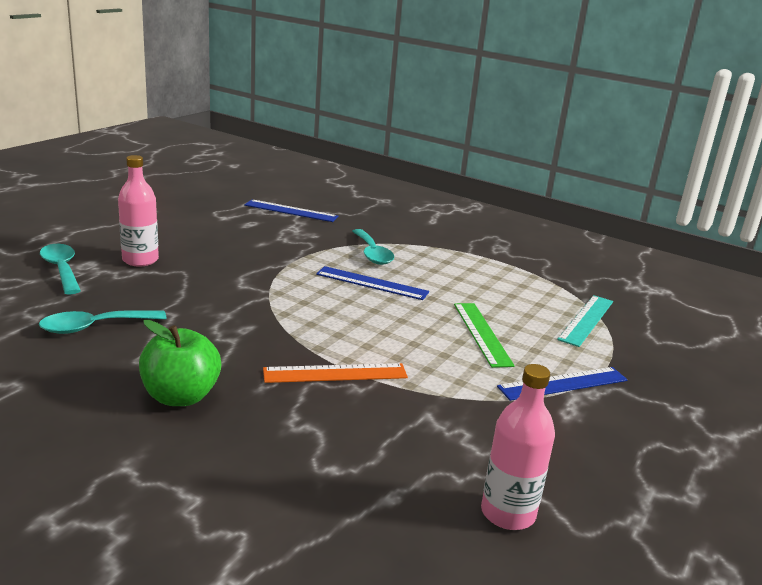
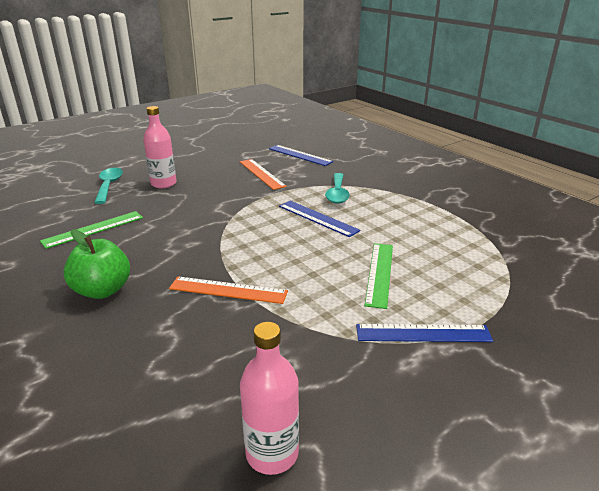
camera: 25 degrees right, 5 degrees up
turquoise spoon [39,310,166,334] -> green ruler [40,211,143,249]
turquoise ruler [557,295,613,347] -> none
none -> orange ruler [240,159,287,190]

